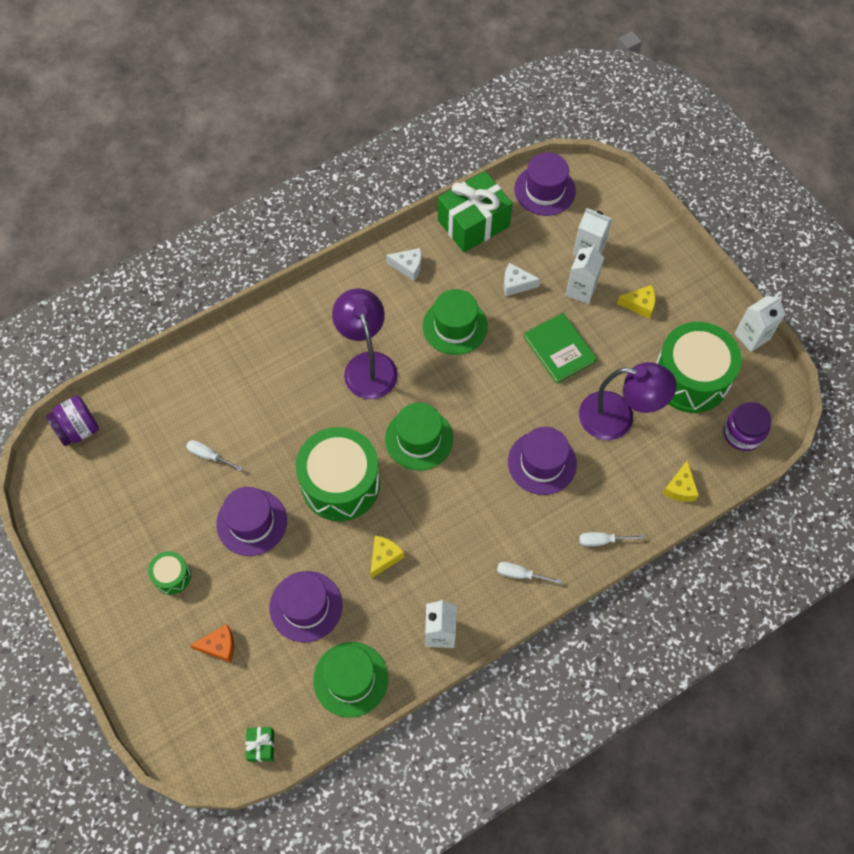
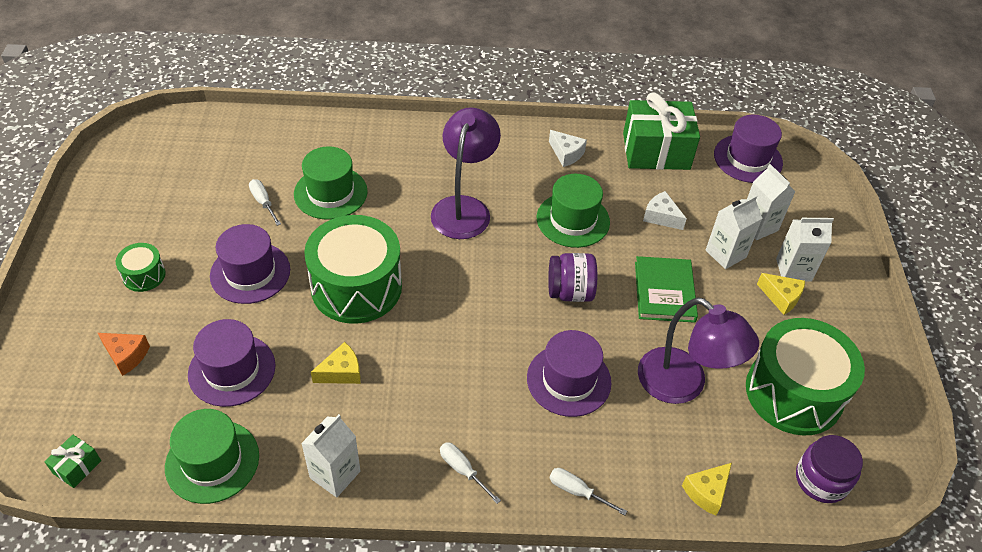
camera: 30 degrees right, 15 degrees down
purple jar [46,396,99,446] -> purple jar moved to [548,253,597,302]
green hat [385,403,453,470] -> green hat moved to [294,146,368,220]
white carton [734,295,785,352] -> white carton moved to [776,218,834,282]

